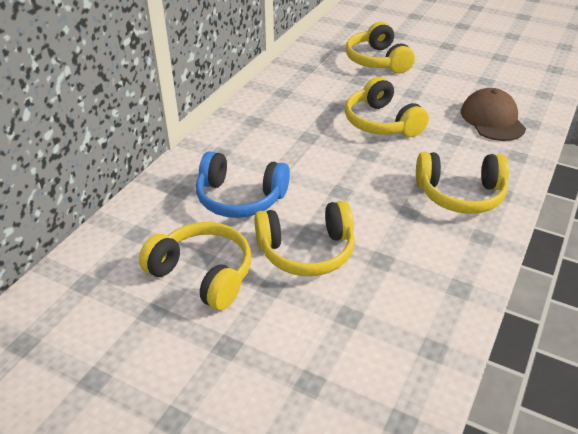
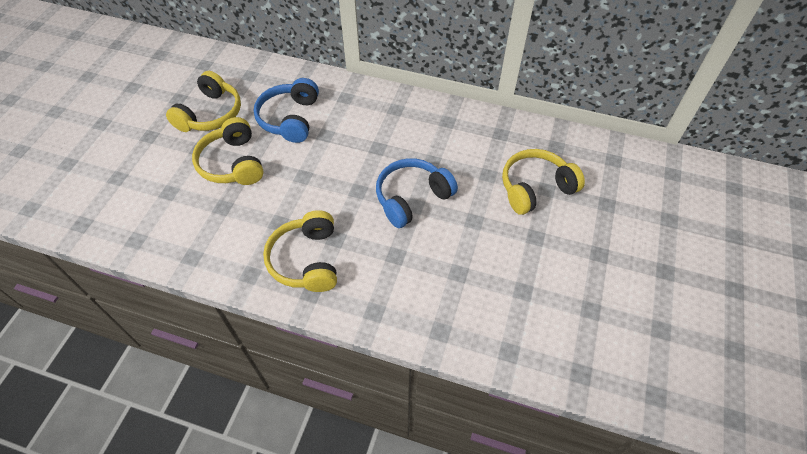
camera: 80 degrees right, 15 degrees up
yellow headphones [345,77,429,137] -> blue headphones [376,158,458,228]
brown cap [461,88,526,141] -> none

